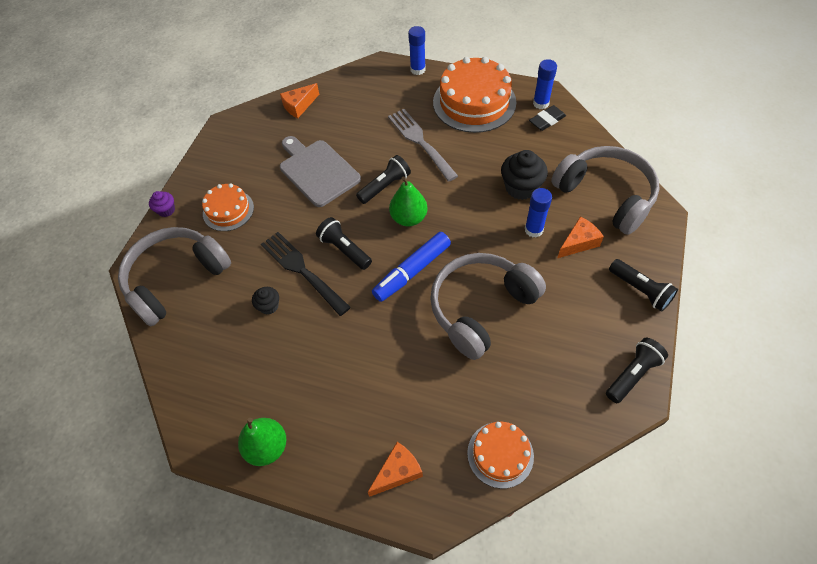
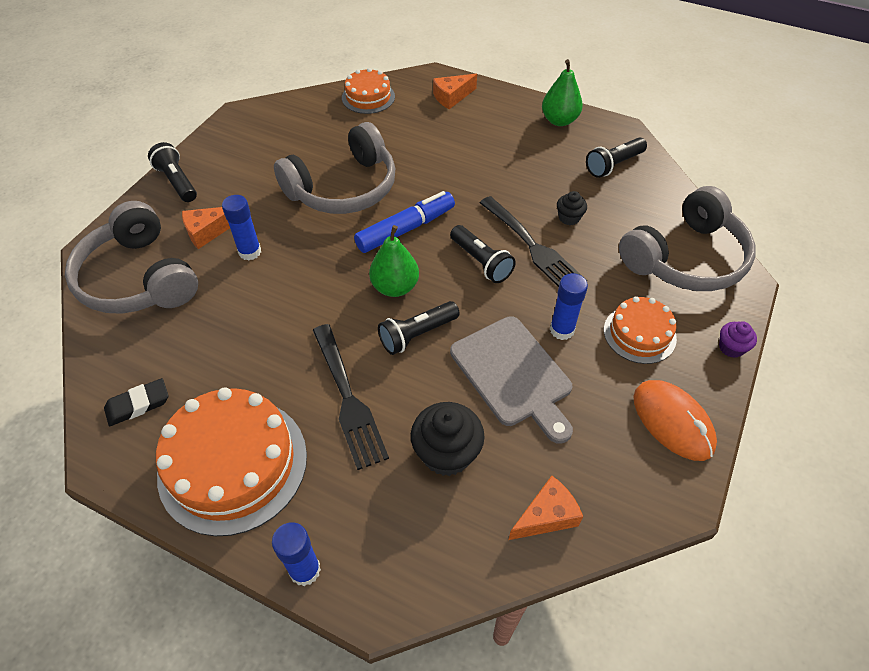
camera: 175 degrees left, 5 degrees down
grey fork [388,109,458,182] -> black fork [313,324,389,470]
black cupcake [501,150,548,200] -> black cupcake moved to [411,402,485,476]
blue glue stick [533,59,557,109] -> blue glue stick moved to [550,273,588,340]
black flashlight [606,338,668,403] -> black flashlight moved to [586,138,647,178]
none -> orange mouse [633,380,717,461]

